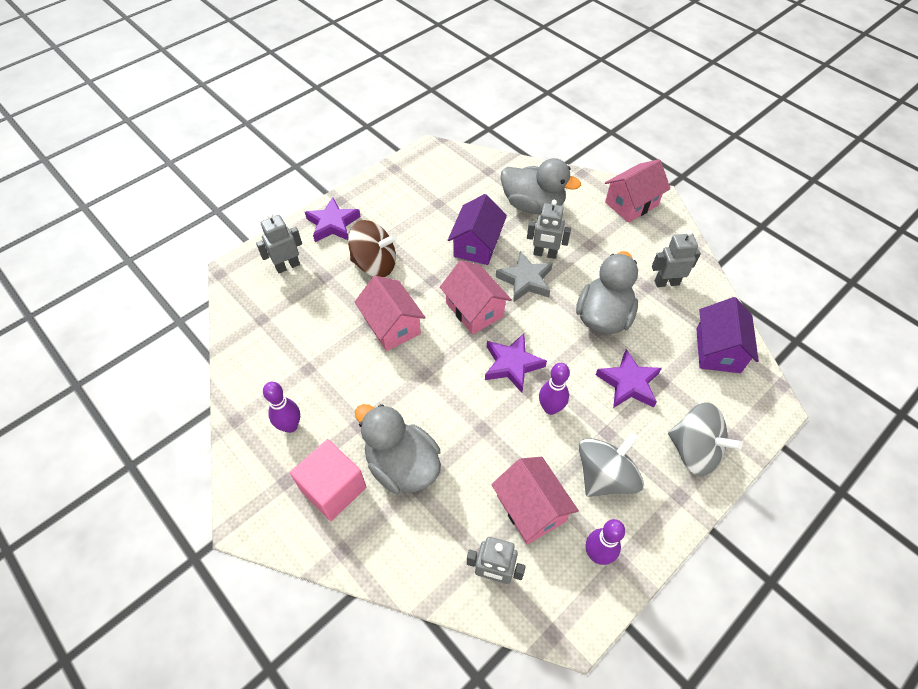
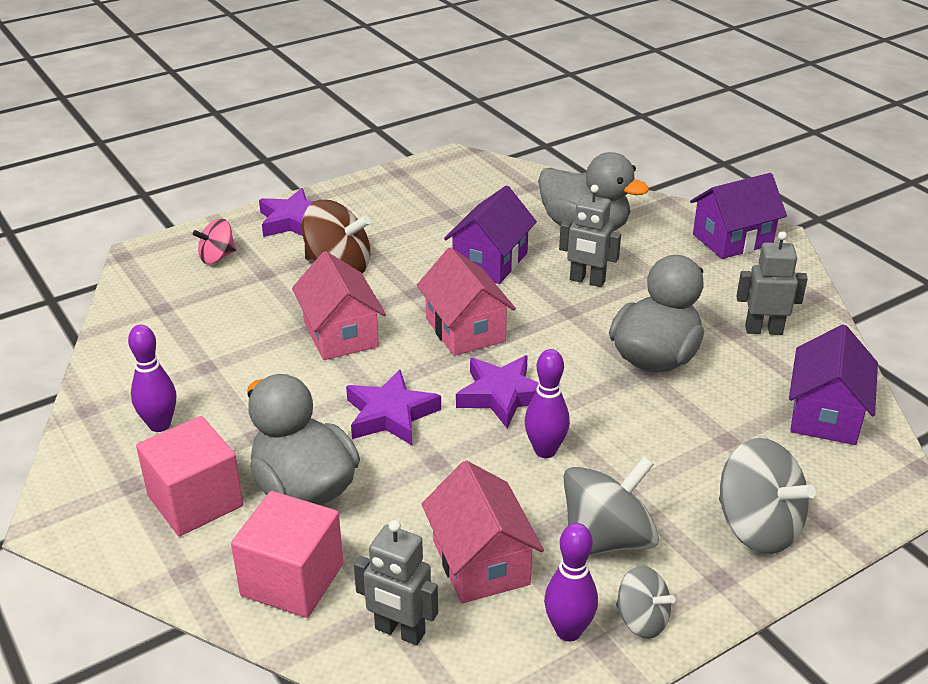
camera: 10 degrees right, 20 degrees down
grey robot [256,213,302,274] -> pink spinning top [193,218,236,264]
grey star [496,251,553,302] -> none
purple star [596,349,662,408] -> purple star moved to [346,370,441,445]
pink house [605,159,670,223] -> purple house [690,173,787,259]
none -> pink cube [231,491,343,618]
none -> grey spinning top [616,566,675,639]

